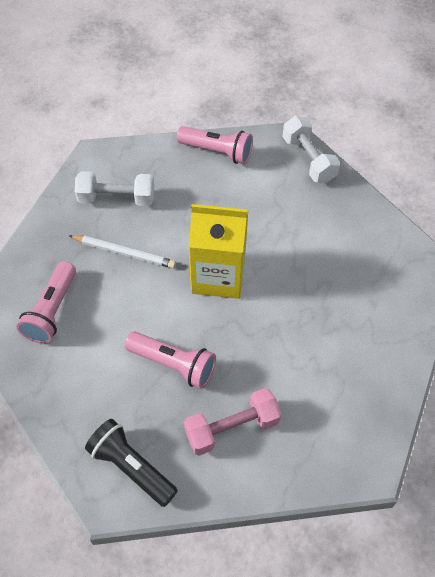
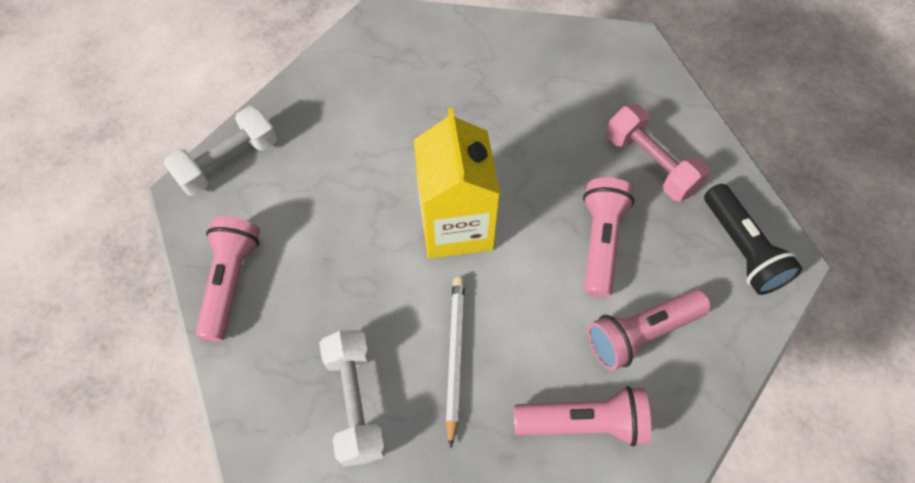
camera: 105 degrees left, 5 degrees up
black flashlight [85,419,178,507] -> black flashlight turned 45 degrees counterclockwise [704,184,803,295]
none -> pink flashlight [588,289,711,371]

